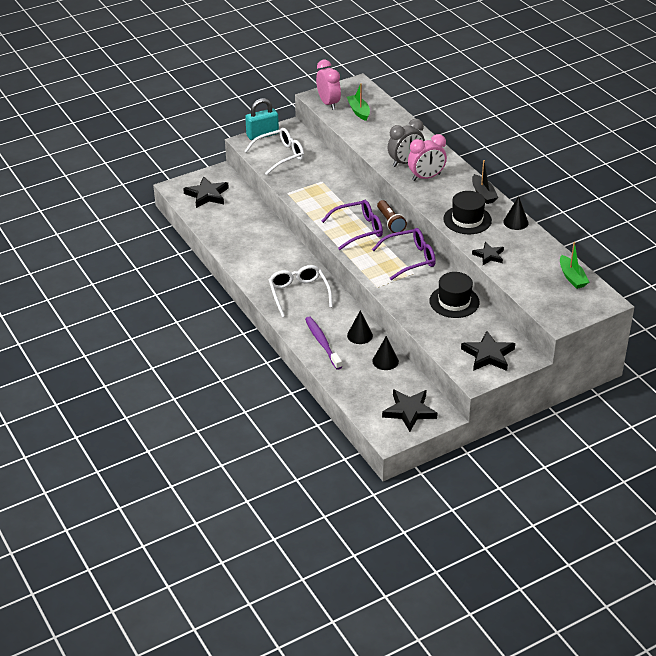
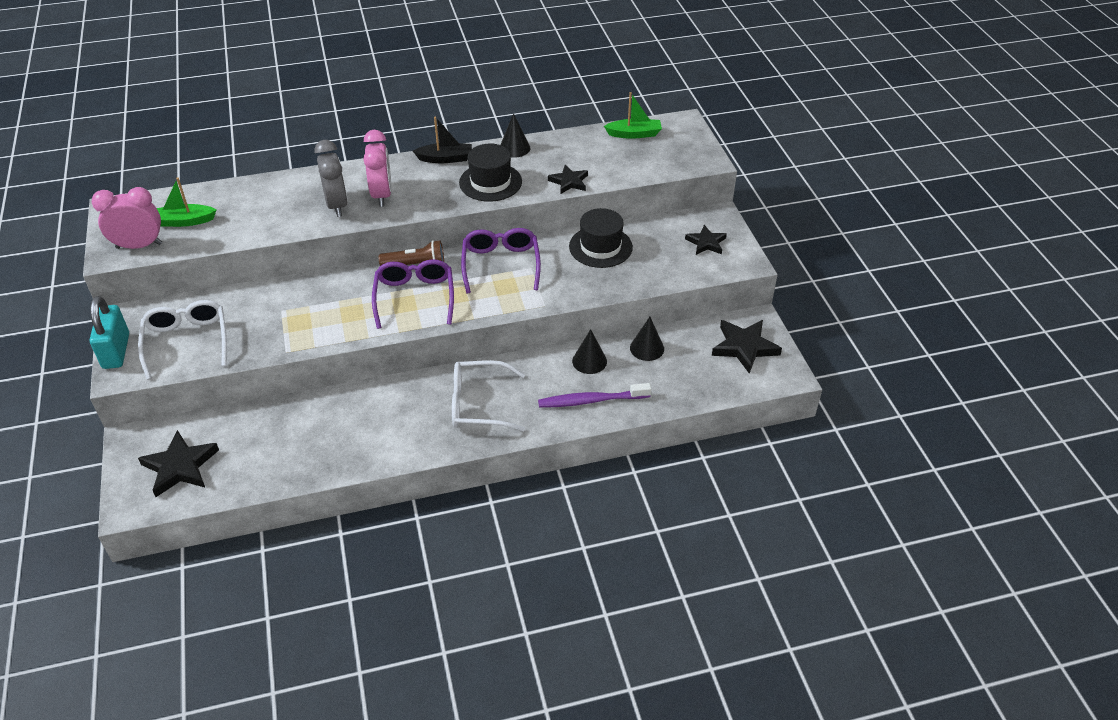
camera: 75 degrees left, 5 degrees up
black star [461,331,515,371] -> black star [685,225,727,255], size x0.63

